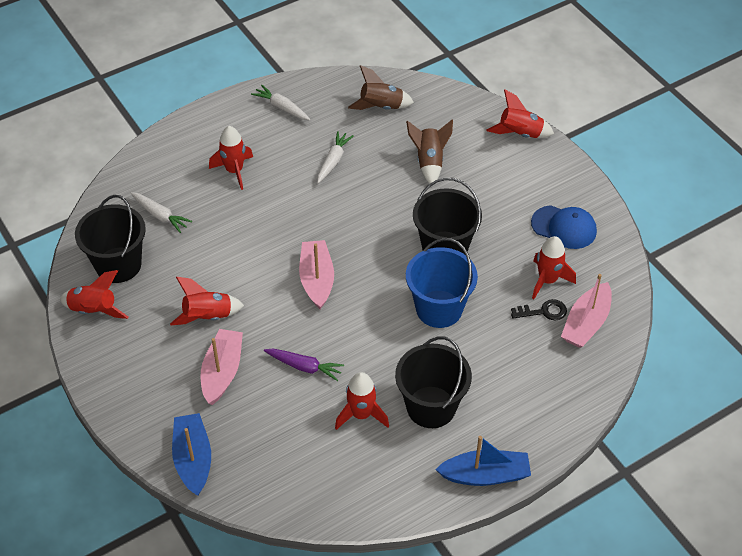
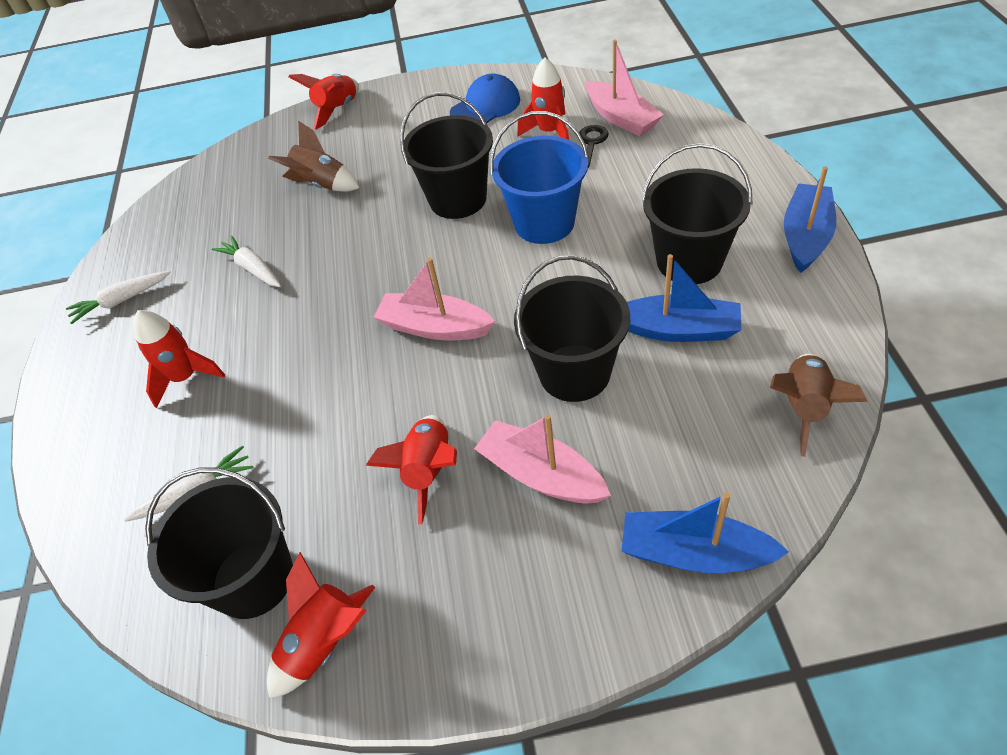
camera: 60 degrees left, 0 degrees up
purple carrot [264,349,344,381] -> black bucket [514,255,630,402]
red rocket [335,372,389,430] -> blue boat [627,254,741,342]
brown rocket [348,65,414,110] -> brown rocket moved to [770,354,868,457]

